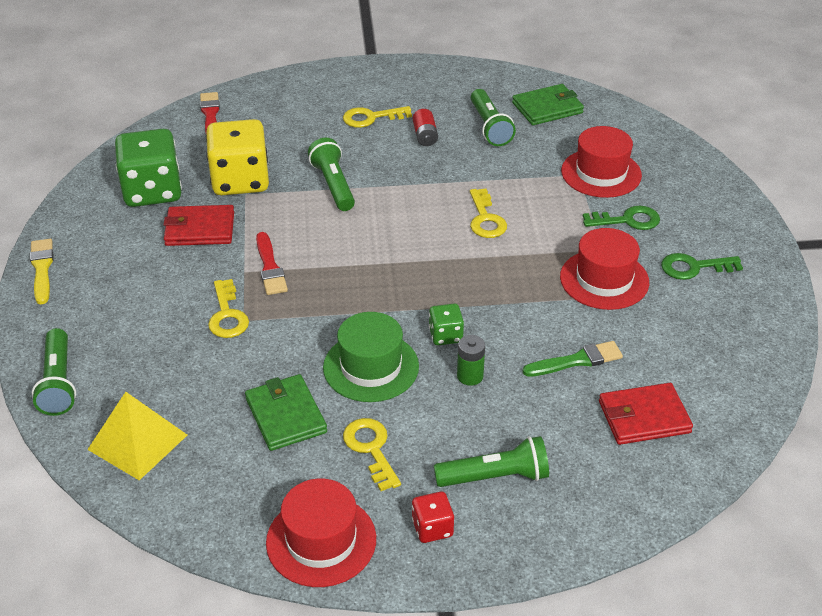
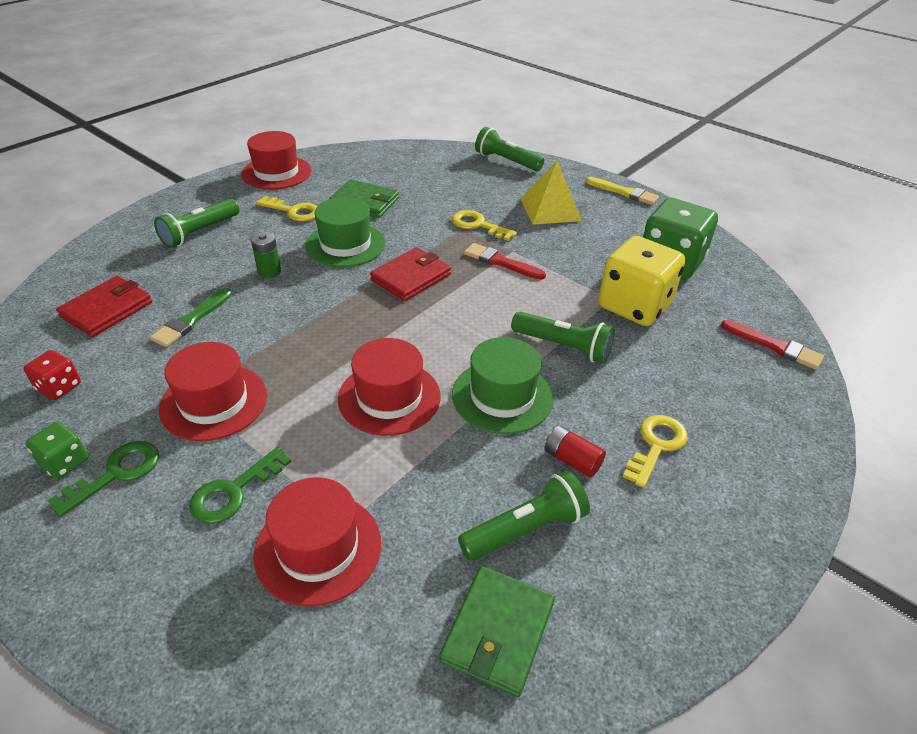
camera: 135 degrees right, 0 degrees up
yellow pyramid [87,392,187,480] -> yellow pyramid moved to [521,161,582,225]
red wallet [163,205,234,246] -> red wallet moved to [370,247,451,301]
red dice [412,492,454,543] -> red dice moved to [23,350,81,400]
green dice [429,304,464,345] -> green dice moved to [26,422,88,479]
yellow key [470,188,507,238] -> red hat [338,338,441,436]
green flashlight [471,89,516,146] -> green flashlight turned 120 degrees clockwise [458,471,590,561]
none -> green hat [452,337,554,434]

